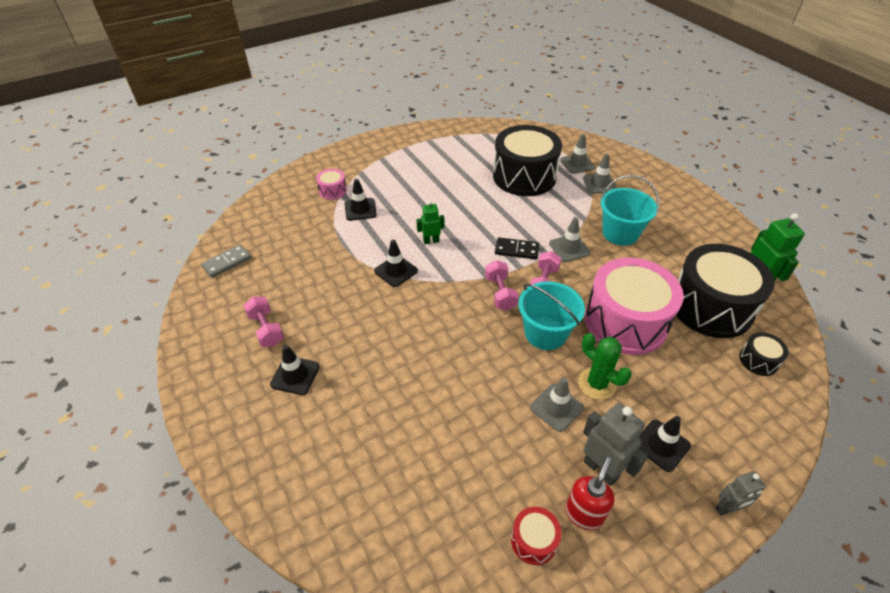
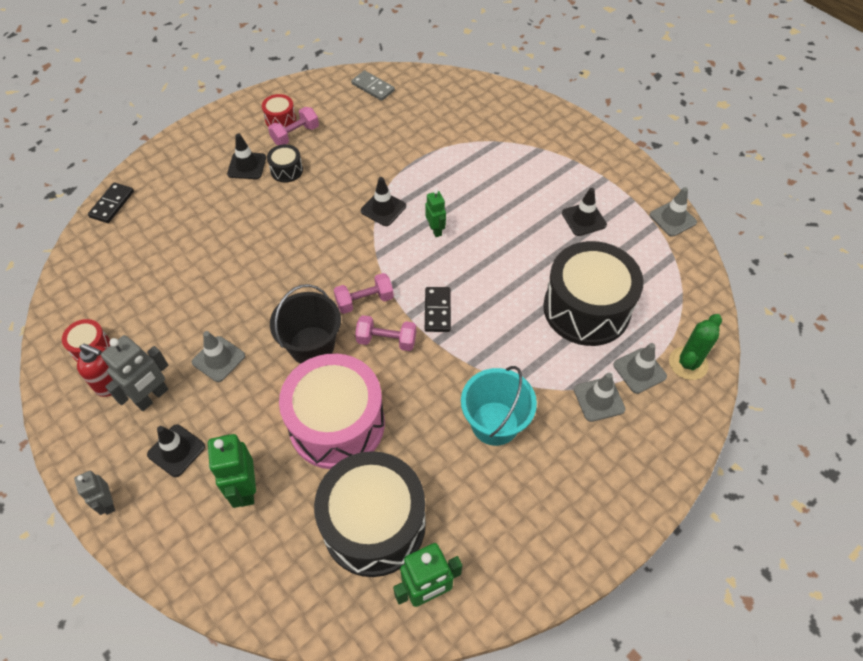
camera: 80 degrees right, 10 degrees up
pink drum [316,169,347,200] -> none
black traffic cone [345,179,377,221] -> black traffic cone moved to [562,188,607,236]
turquoise bucket [518,281,585,350] -> black bucket [270,284,341,364]
grey traffic cone [549,217,590,262] -> grey traffic cone moved to [650,187,697,237]
green cactus [578,333,632,400] -> green cactus moved to [669,314,722,380]
black drum [739,332,789,376] -> black drum moved to [267,144,303,183]
none -> black domino [88,182,134,223]
none -> green robot [208,434,256,508]
none -> red drum [262,94,296,128]

